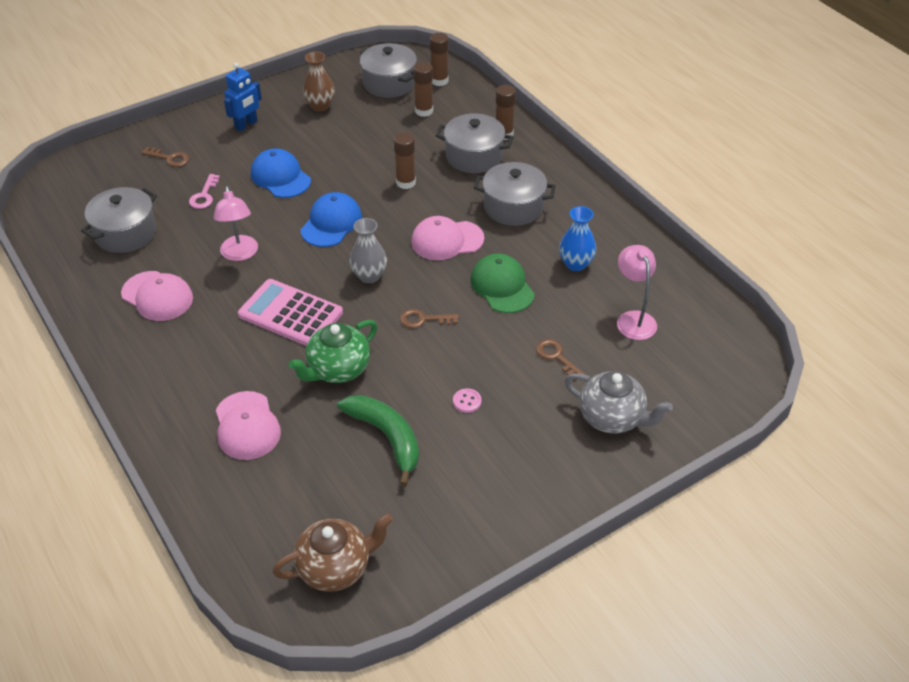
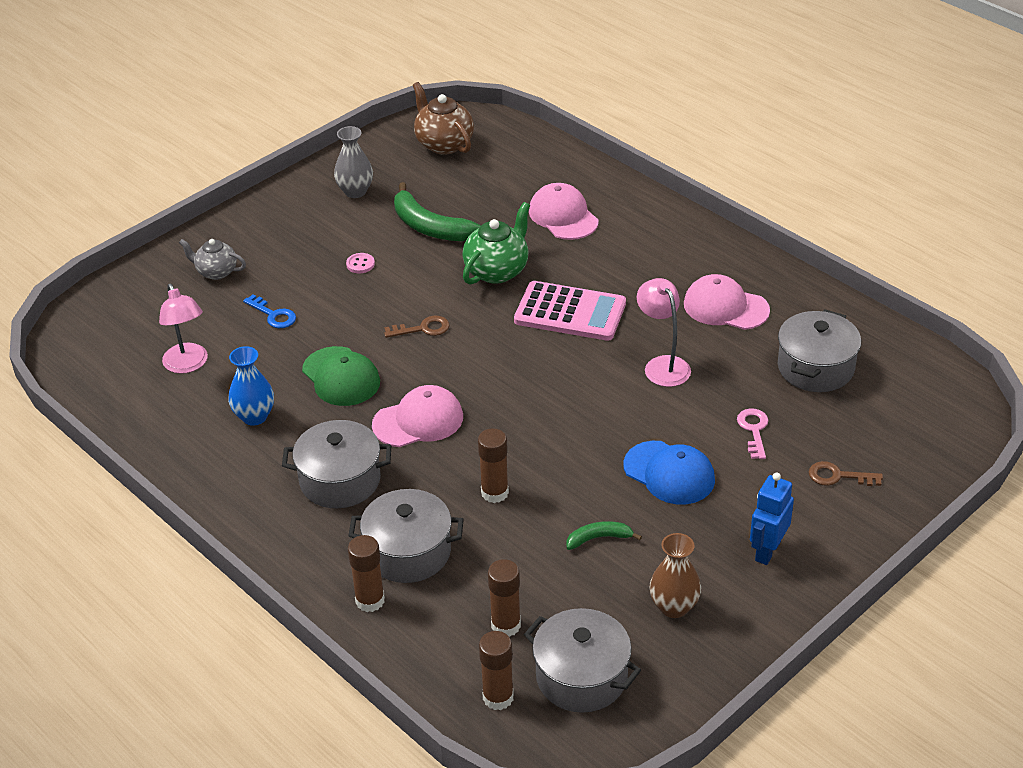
camera: 170 degrees right, 5 degrees down
brown teapot [273,513,393,592] -> brown teapot turned 90 degrees clockwise [413,82,474,155]
blue cap [300,192,362,247] -> none
grey vase [349,218,387,283] -> grey vase moved to [334,126,373,198]
brown key [536,339,585,381] -> blue key [243,295,296,328]
grey teapot [565,371,673,434] -> grey teapot [179,239,246,280], size x0.65
none -> green banana [567,521,642,550]

